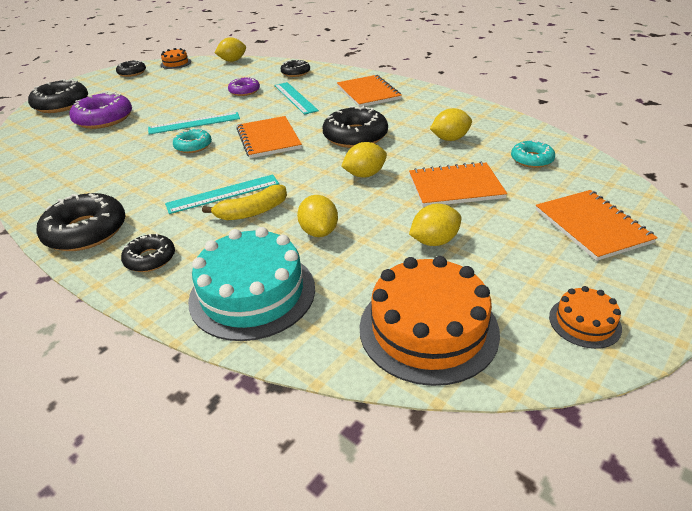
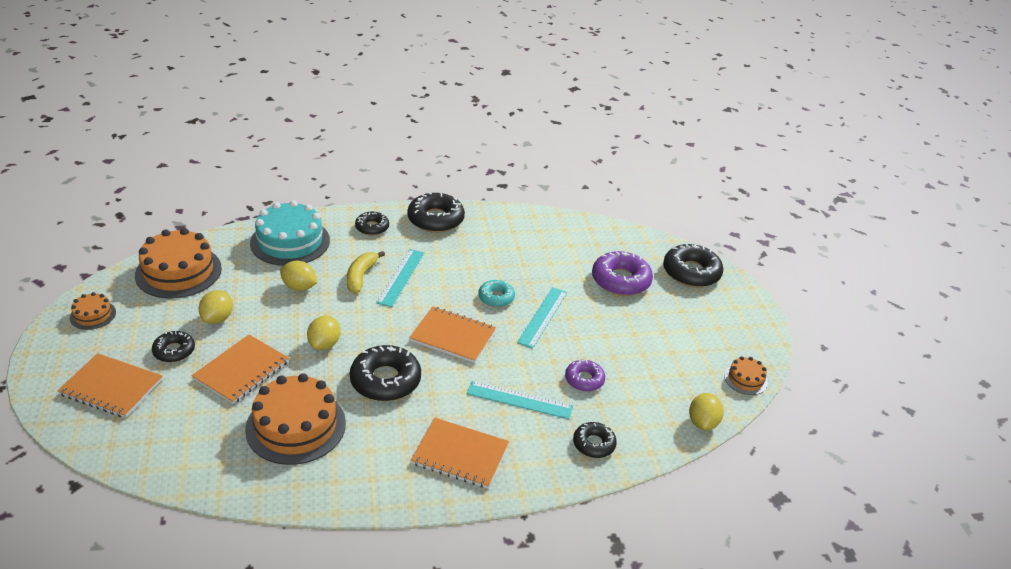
camera: 125 degrees right, 0 degrees up
black donut [116,60,146,77] -> black donut moved to [152,331,195,362]
yellow lemon [430,108,472,141] -> orange cake [245,373,346,465]
turquoise donut [511,140,555,168] -> none

